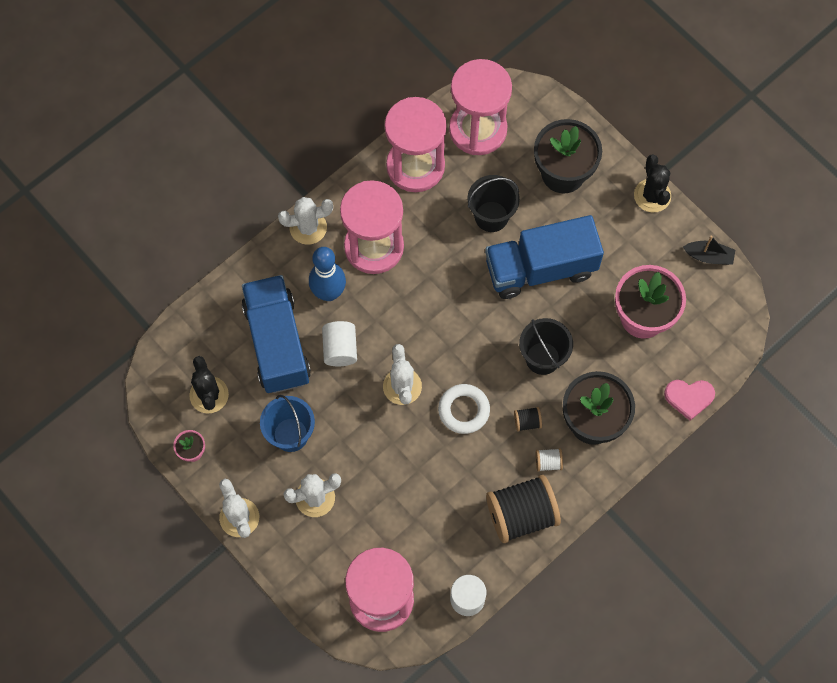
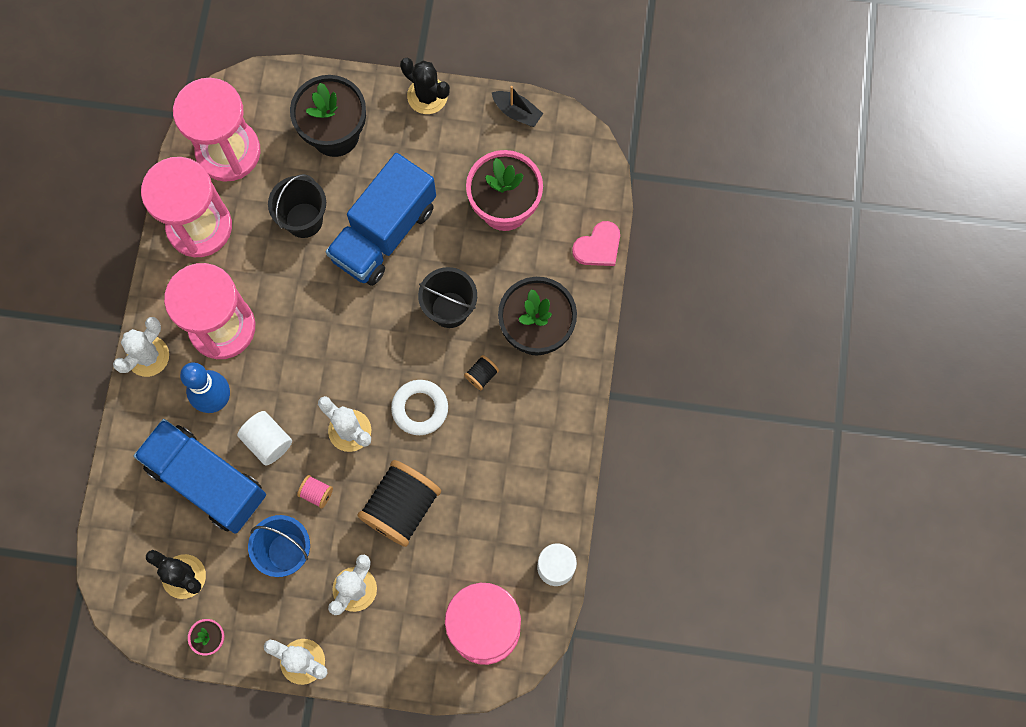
camera: 40 degrees left, 5 degrees up
black spool [486,475,561,543] -> black spool moved to [357,460,441,547]
white spool [536,448,563,472] -> none
black boat [683,236,735,265] -> black boat turned 60 degrees clockwise [492,86,543,127]
none -> pink spool [297,475,333,508]

